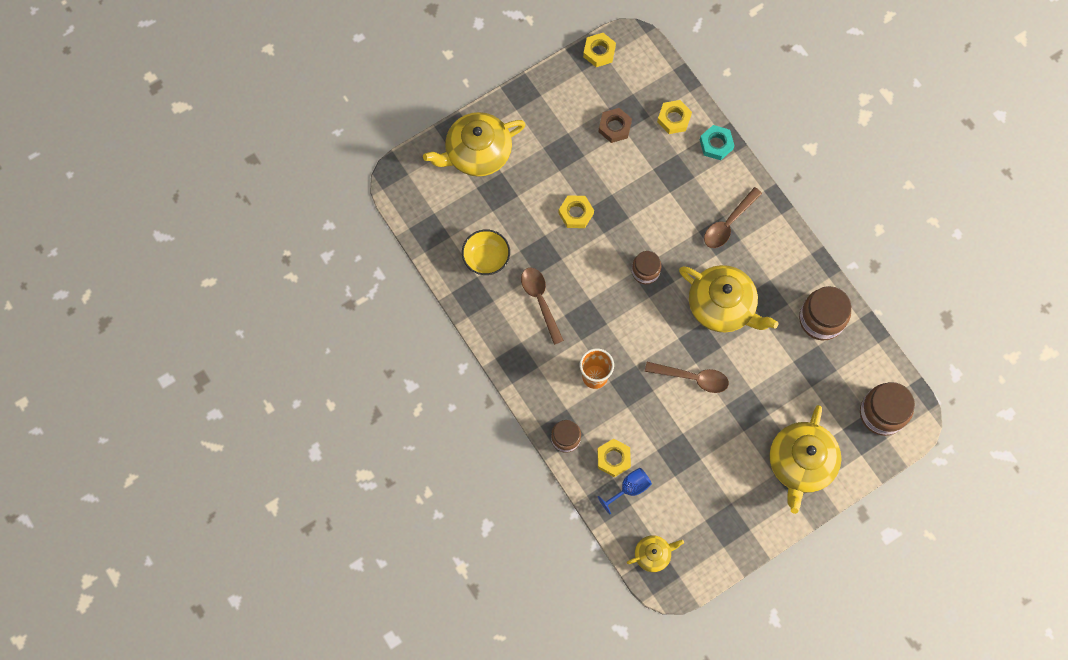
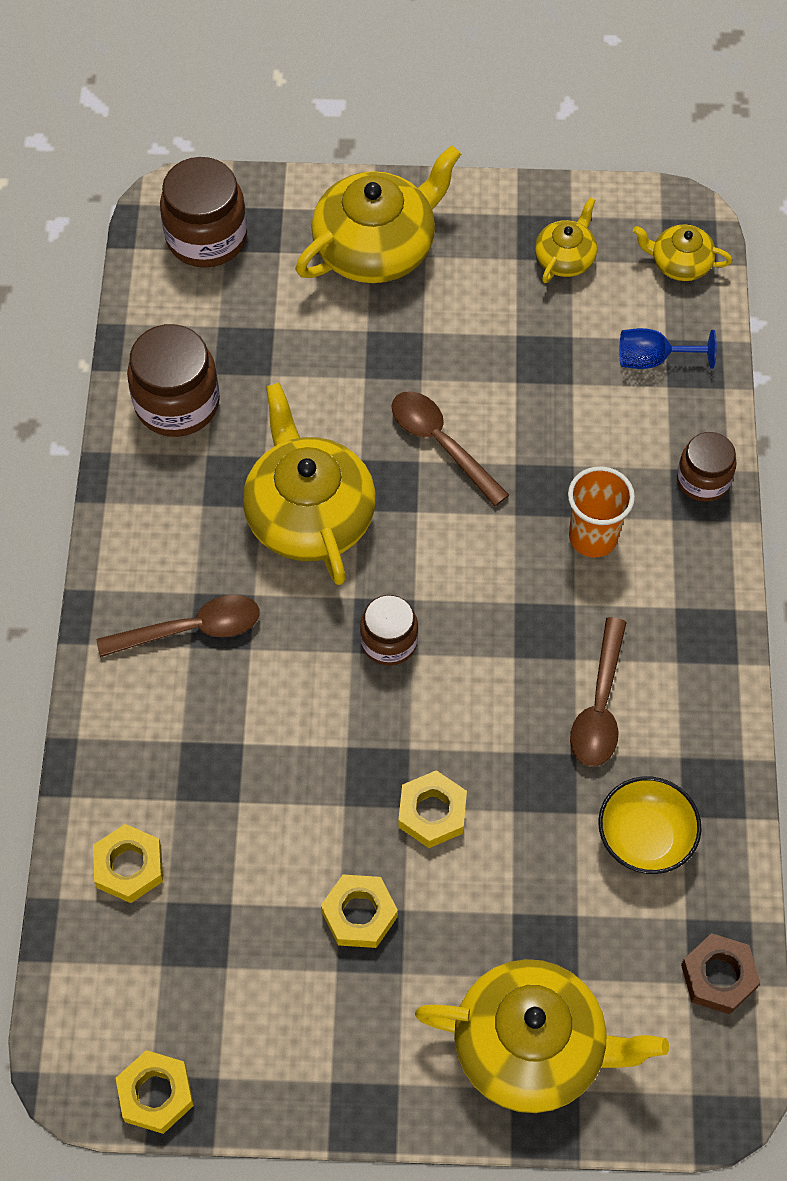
camera: 145 degrees left, 10 degrees down
yellow nut [597,439,631,477] -> yellow nut moved to [321,874,398,948]
brown nut [598,108,632,143] -> brown nut moved to [681,933,761,1014]
turquoise nut [700,125,735,160] -> none
none -> yellow teapot [535,198,597,283]

